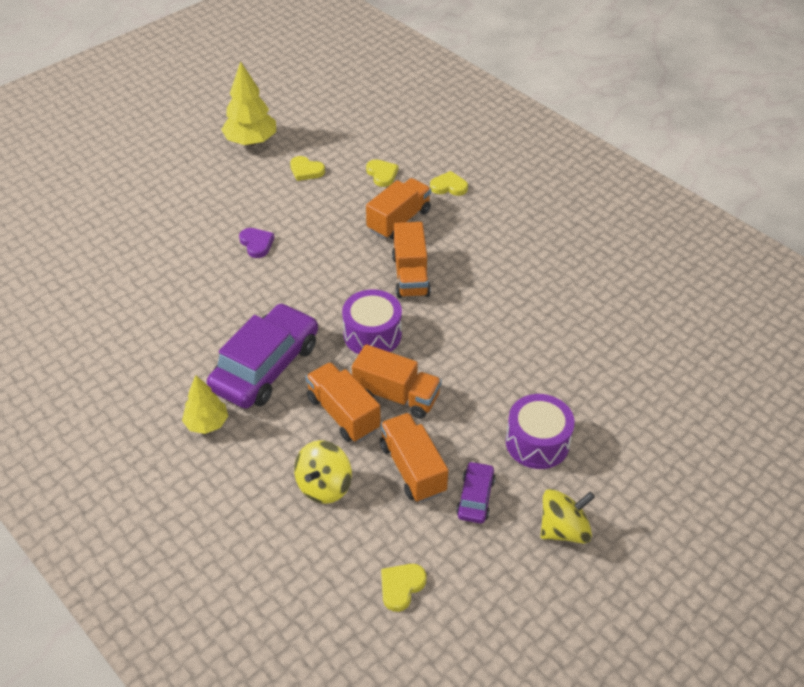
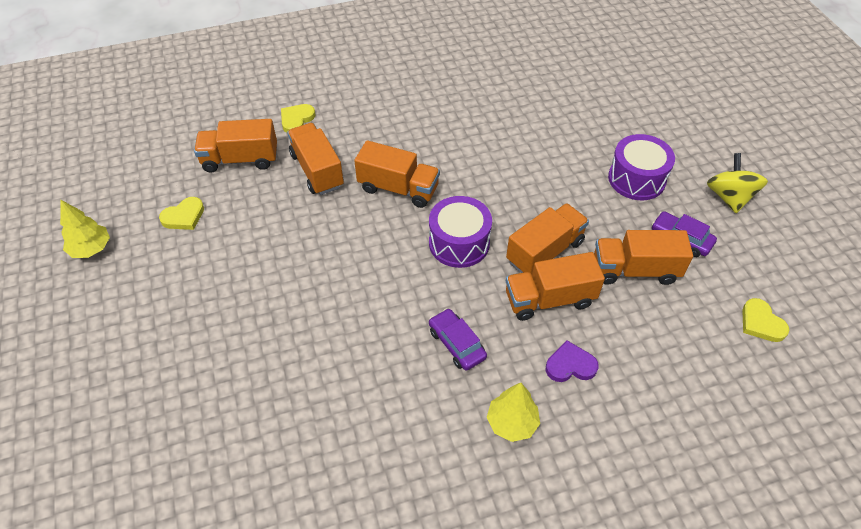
camera: 65 degrees left, 5 degrees up
purple car [207,303,318,409] -> purple car [429,308,487,371], size x0.48
yellow tree [221,61,276,146] -> yellow tree [60,200,110,258], size x0.64
purple heart [239,228,275,258] -> purple heart moved to [546,340,599,382]
yellow spinning top [294,440,352,504] -> none
yellow heart [366,159,398,187] -> orange truck [194,119,277,173]

